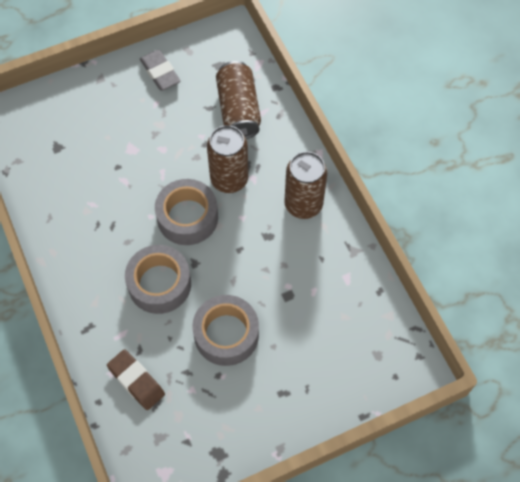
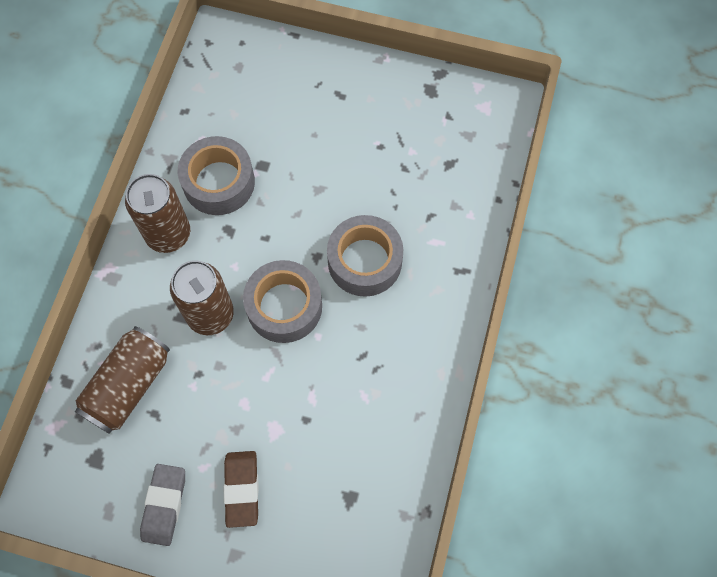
camera: 140 degrees left, 5 degrees up
brown eraser [107,349,165,410] -> brown eraser moved to [224,451,259,528]
grey tape [192,295,259,366] -> grey tape moved to [178,136,255,215]

